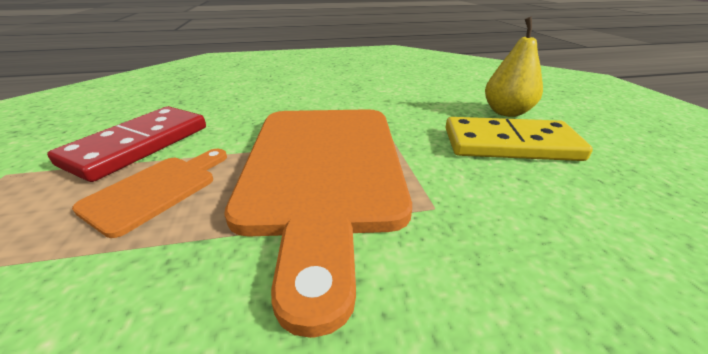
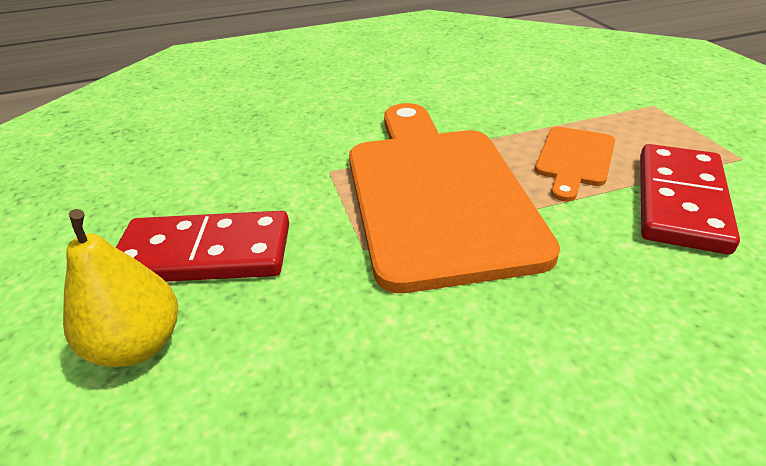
camera: 175 degrees right, 5 degrees up
yellow domino [446,117,593,161] -> red domino [116,211,289,282]

